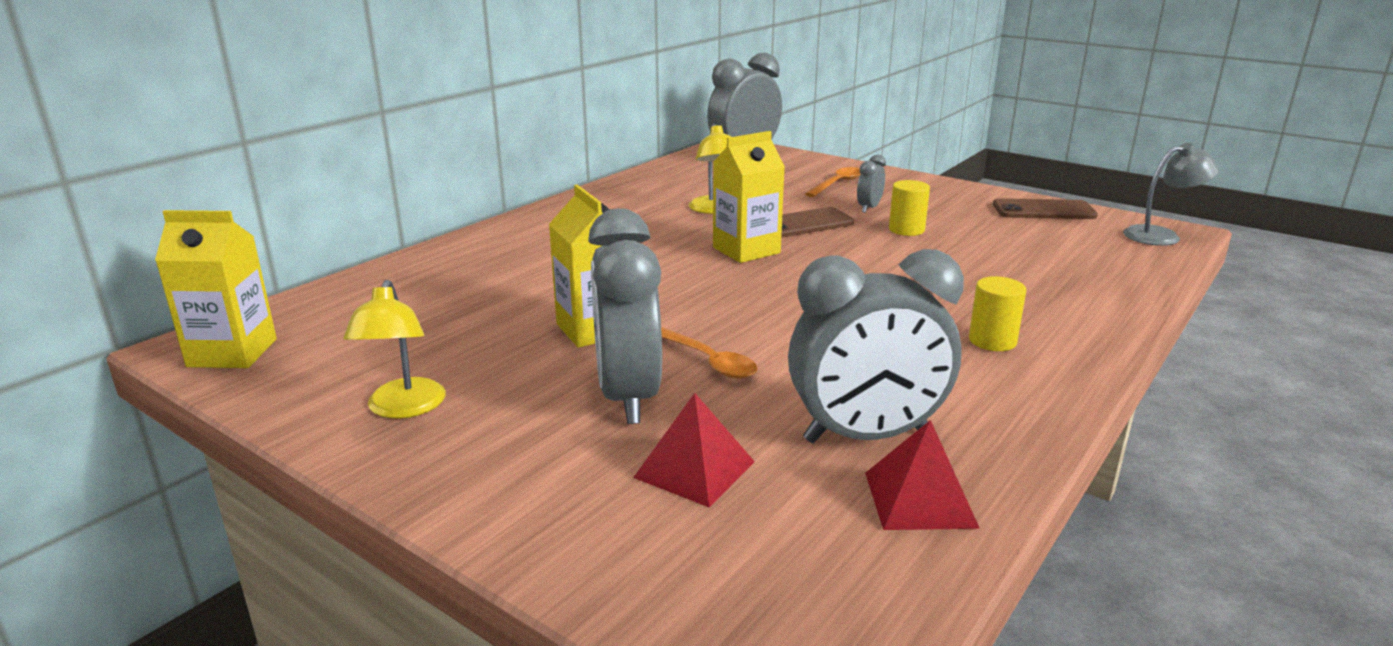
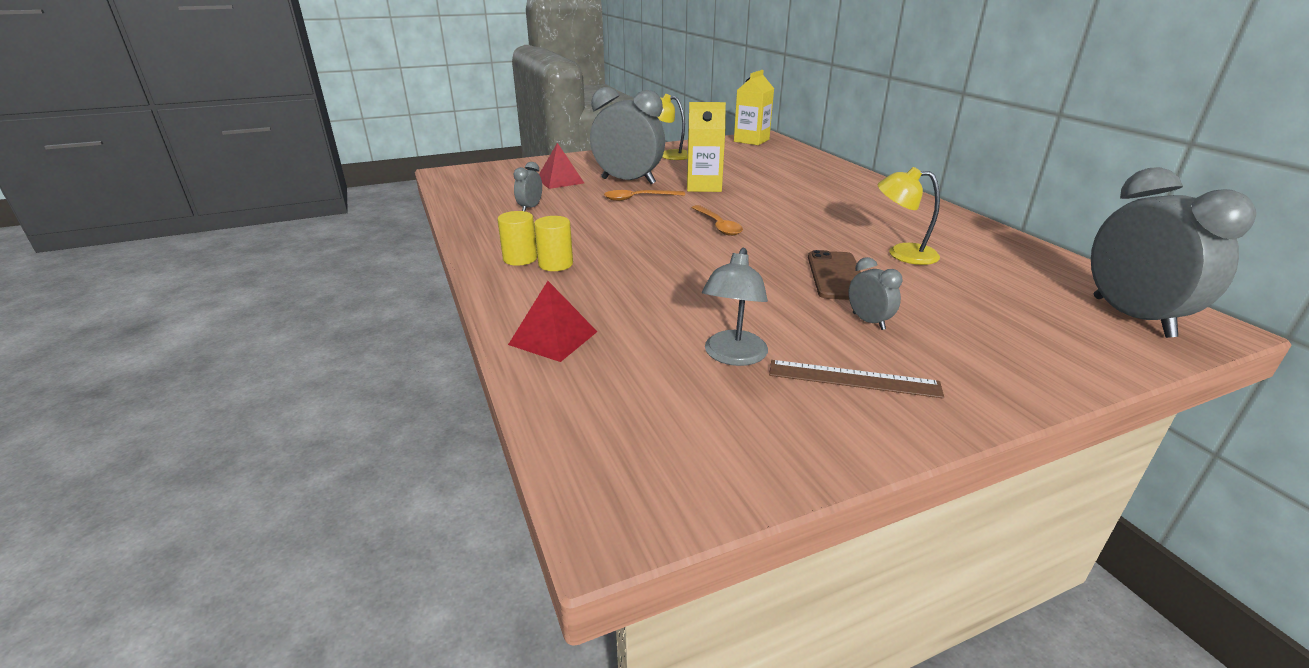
camera: 120 degrees right, 5 degrees up
yellow carton [713,131,785,263] -> none
grey clock [788,249,964,443] -> grey clock [513,162,542,211], size x0.44
orange spoon [805,167,861,197] -> orange spoon moved to [692,205,743,236]
red pyramid [865,420,980,530] -> red pyramid moved to [508,281,597,362]
yellow cylinder [889,180,930,236] -> yellow cylinder moved to [497,211,537,266]
brown phone [993,198,1098,219] -> none
grey lamp [1123,143,1219,246] -> grey lamp moved to [702,248,768,366]
none -> brown ruler [769,360,944,399]

